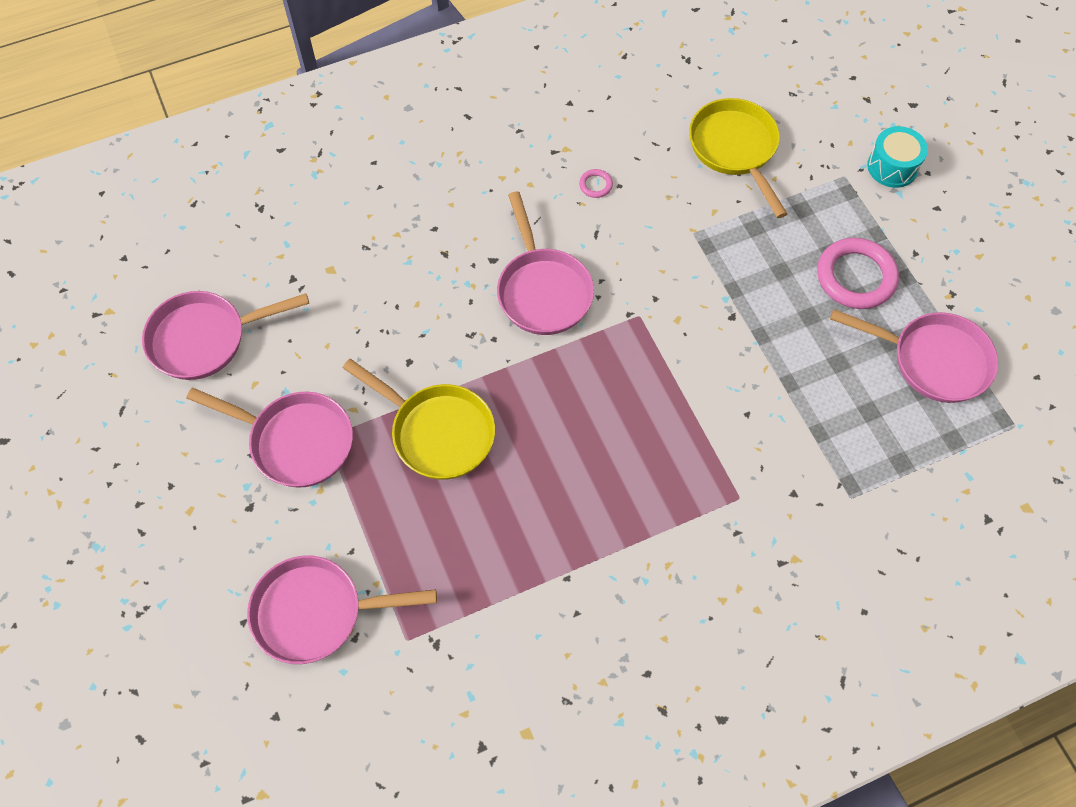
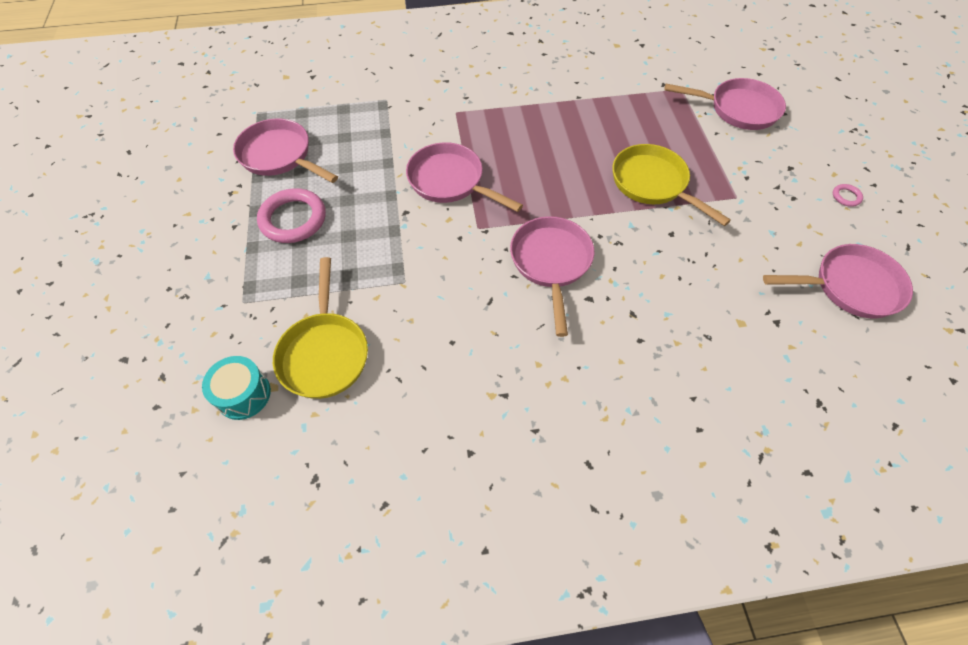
camera: 165 degrees left, 5 degrees down
pink pan [186,388,353,488] -> pink pan moved to [406,142,523,212]
pink ring [579,169,613,198] -> pink ring moved to [833,184,863,207]
turquoise drum [867,126,928,188] -> turquoise drum moved to [202,356,271,420]

